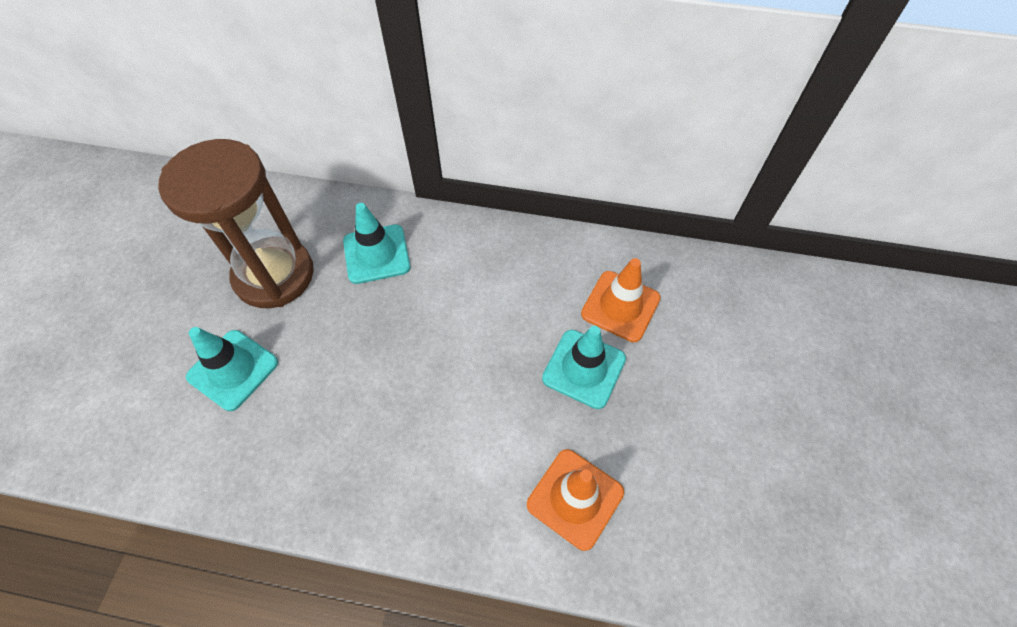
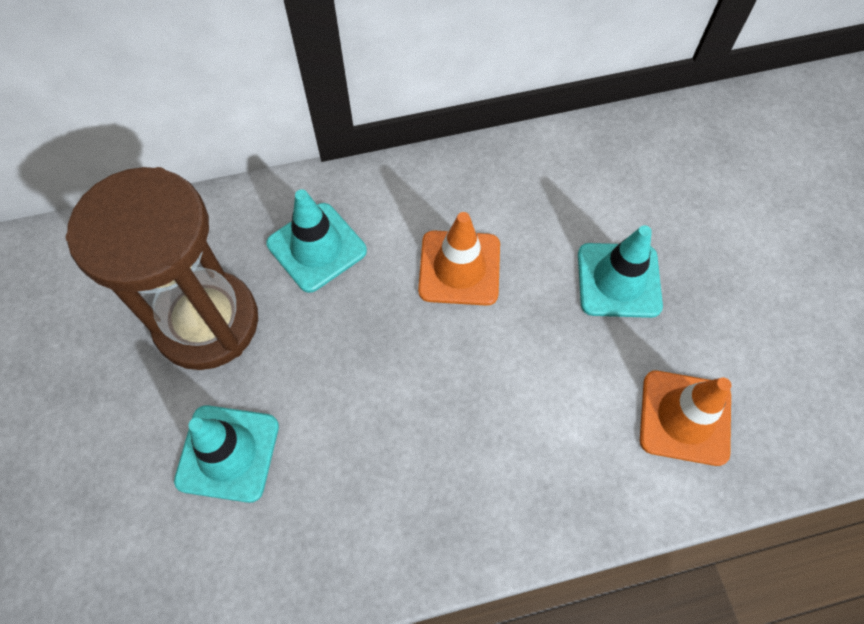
camera: 25 degrees left, 5 degrees up
orange traffic cone [581,258,661,342] -> orange traffic cone moved to [418,212,500,306]

